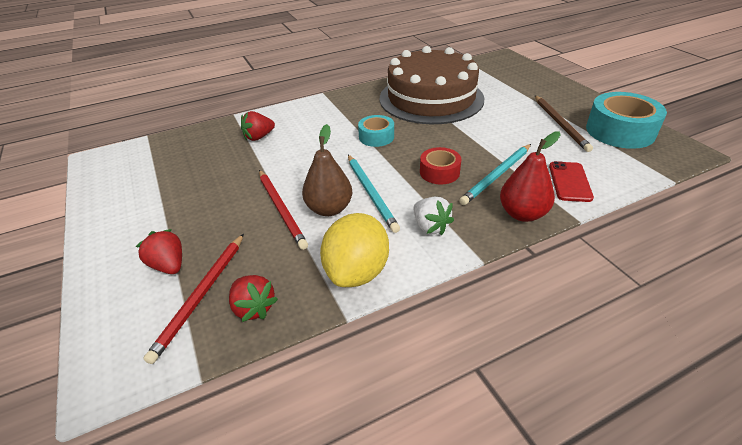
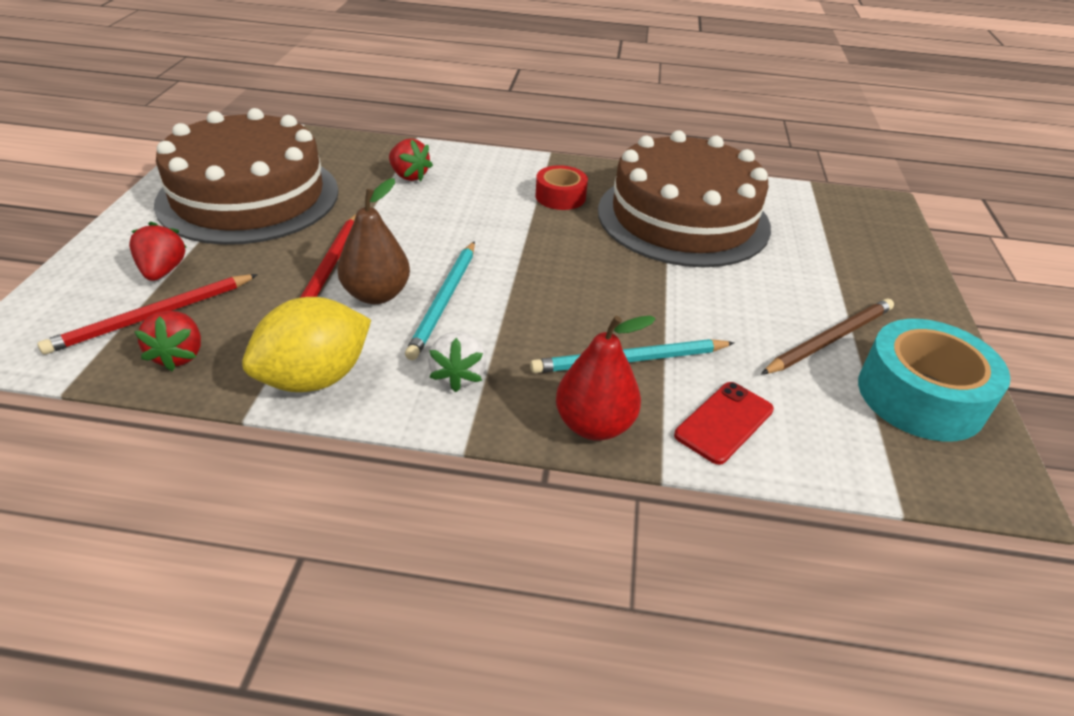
camera: 30 degrees right, 0 degrees up
red strawberry [241,111,275,141] -> red strawberry turned 135 degrees counterclockwise [389,138,433,181]
turquoise tape [358,115,394,147] -> none
red tape [420,147,462,184] -> red tape moved to [535,165,588,210]
brown pencil [535,95,593,152] -> brown pencil turned 150 degrees counterclockwise [761,298,894,374]
none -> brown cake [154,108,338,245]

